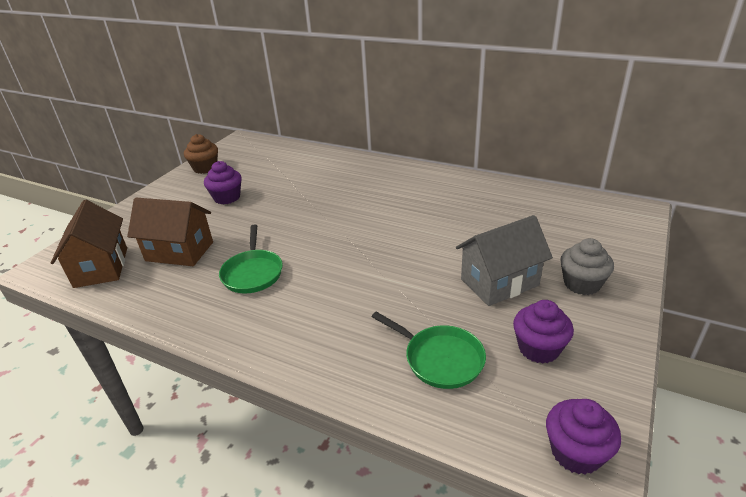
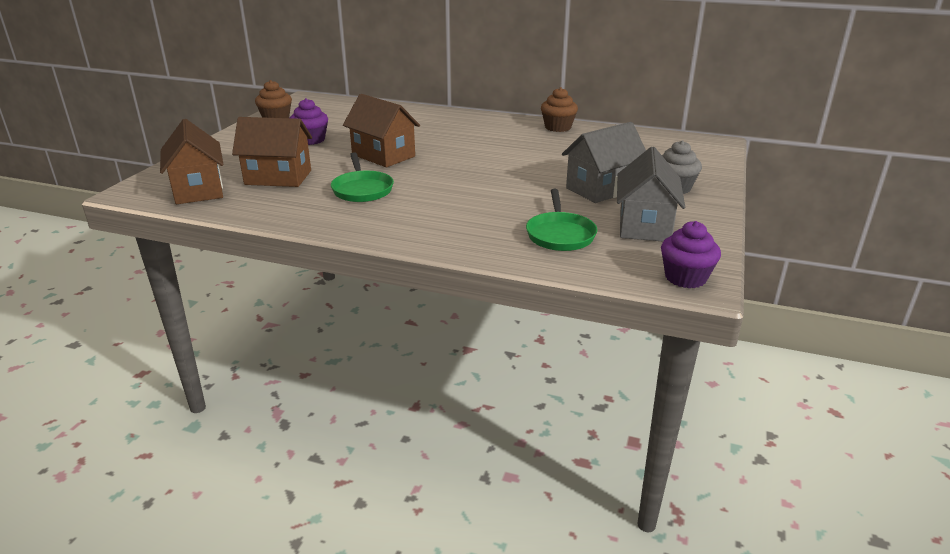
camera: 10 degrees left, 5 degrees down
green pan [372,312,486,389] -> green pan turned 60 degrees clockwise [526,189,597,251]
purple cupcake [513,300,574,364] -> grey house [617,146,685,241]
none -> brown house [343,94,420,167]
none -> brown cupcake [541,87,578,132]

